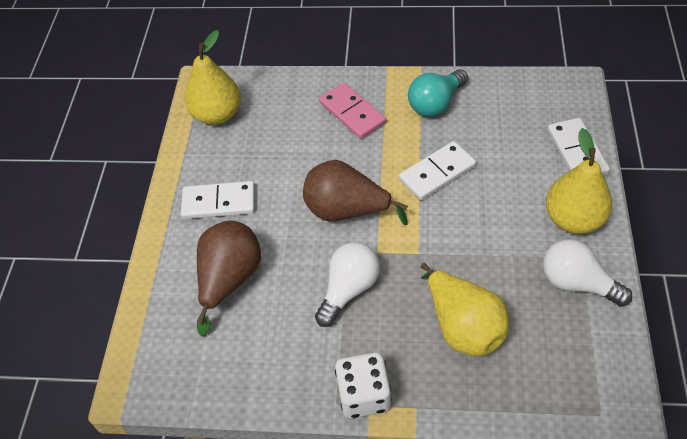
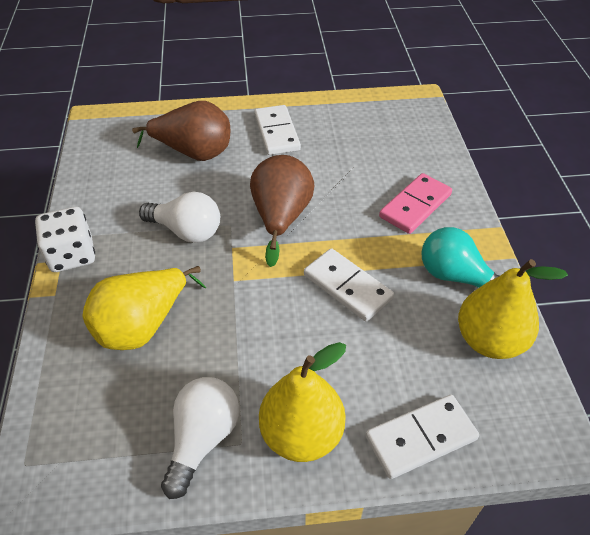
camera: 75 degrees right, 5 degrees down
yellow pear [185,30,241,125] -> yellow pear moved to [458,259,568,359]

